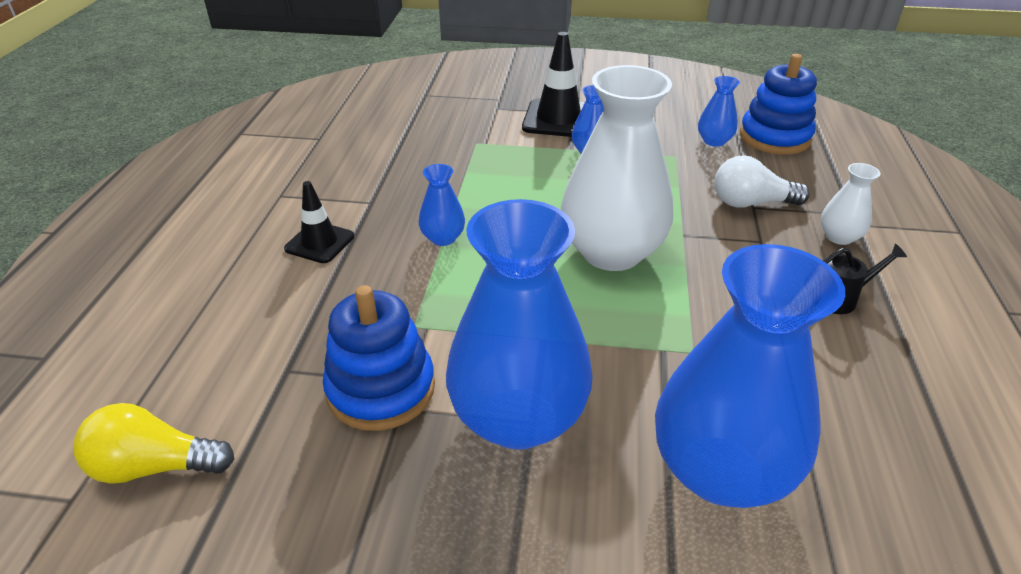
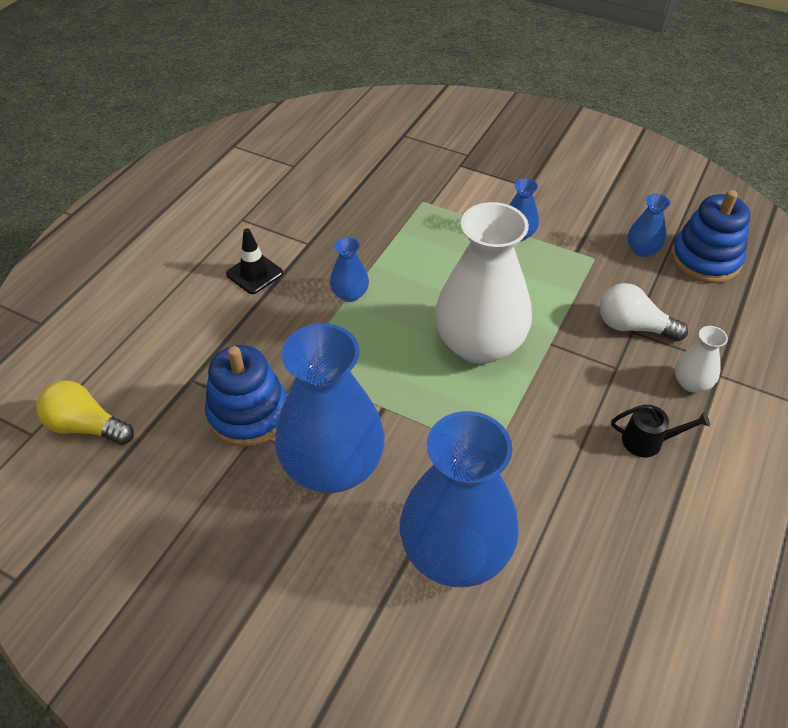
camera: 20 degrees right, 10 degrees up
black traffic cone [522,32,585,137] -> none

